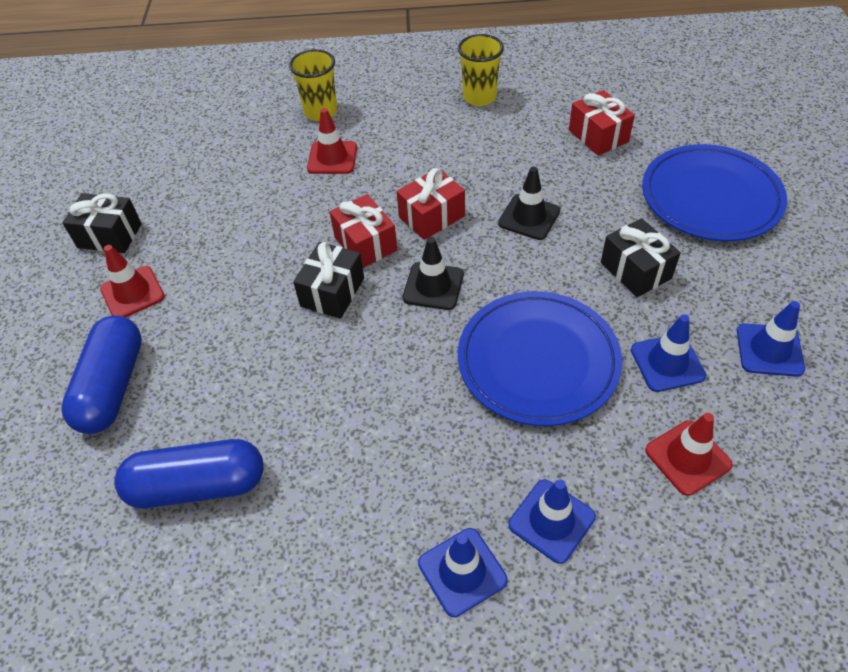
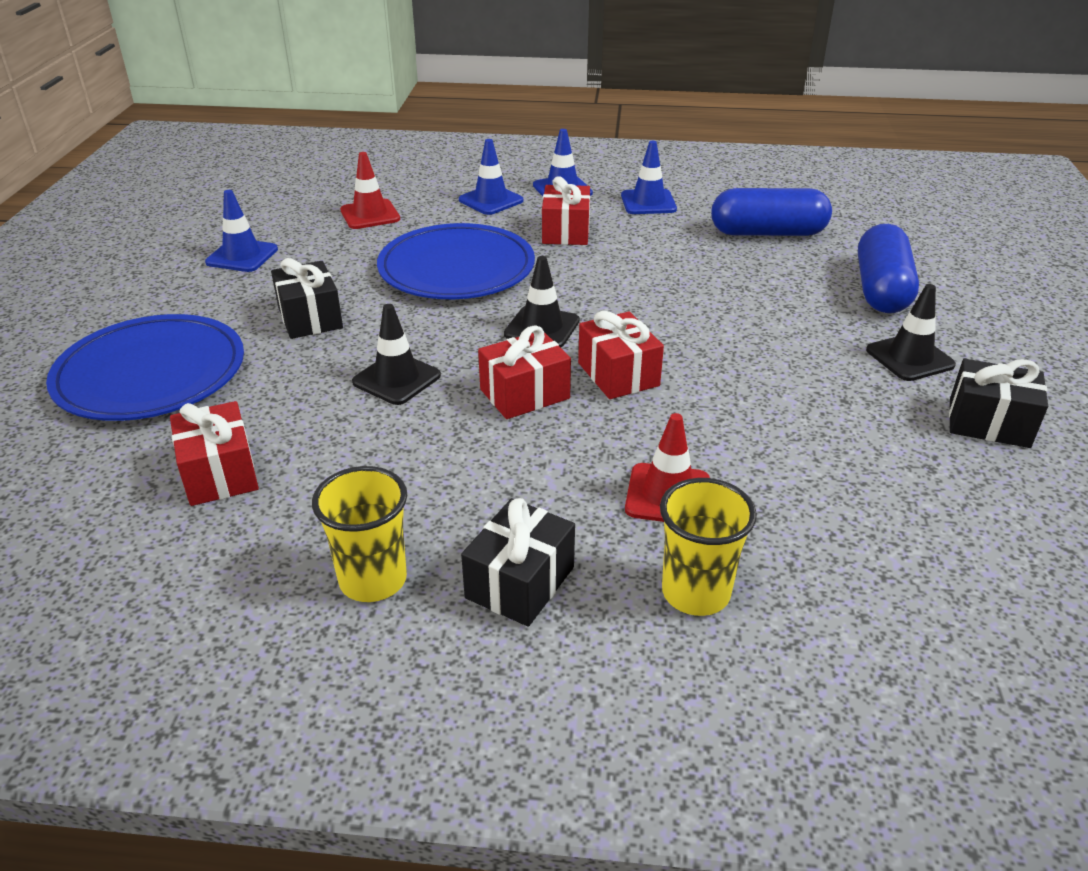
camera: 175 degrees left, 15 degrees down
red traffic cone [100,245,165,317] -> black traffic cone [866,284,956,381]
black gift [293,242,364,319] -> black gift moved to [461,498,575,627]
blue traffic cone [631,315,706,392] -> blue traffic cone moved to [621,141,677,214]
none -> red gift [542,176,590,245]

